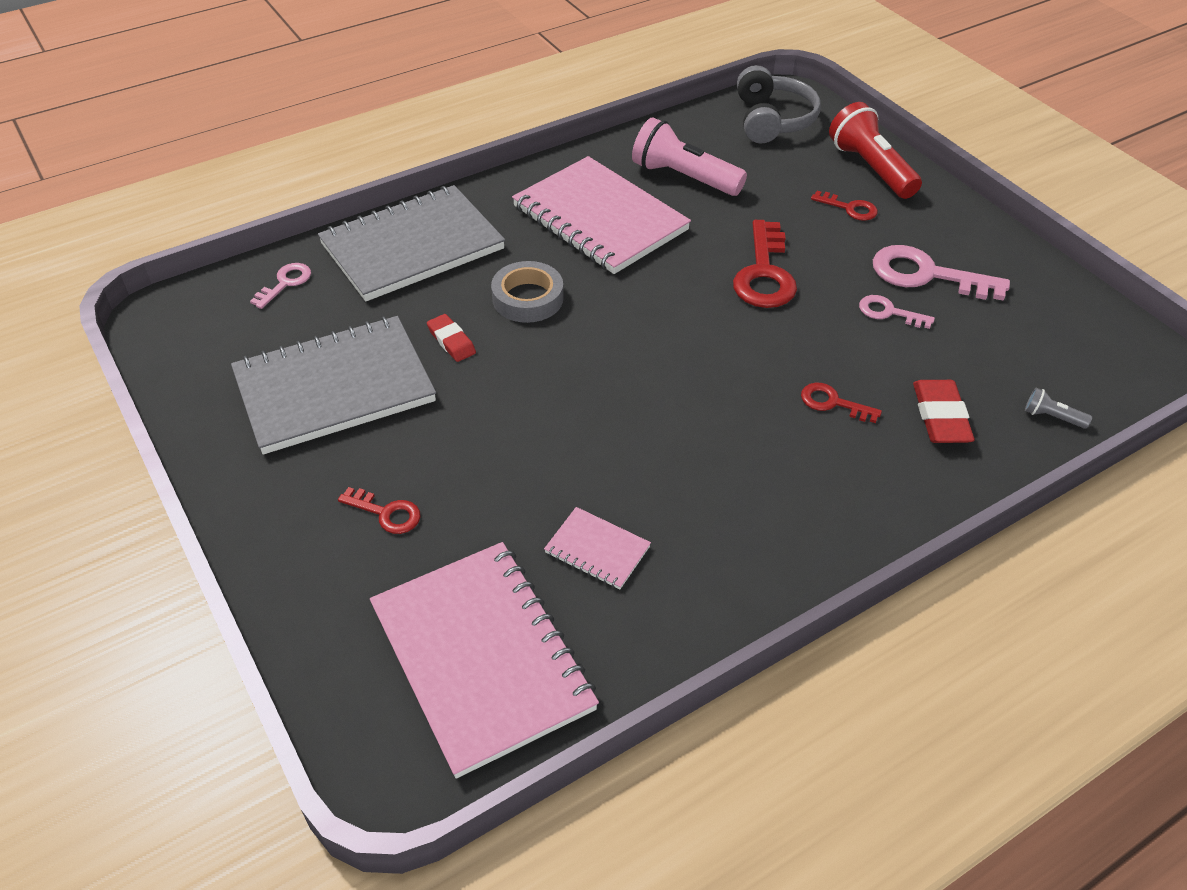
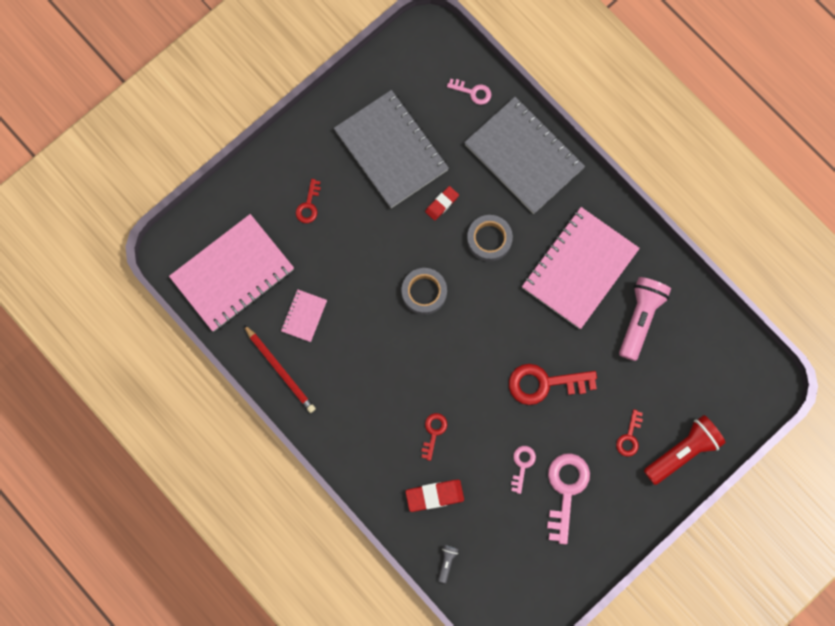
camera: 80 degrees right, 30 degrees up
grey headphones [737,65,821,144] -> none
none -> red pencil [243,324,316,413]
none -> grey tape [402,268,447,315]

